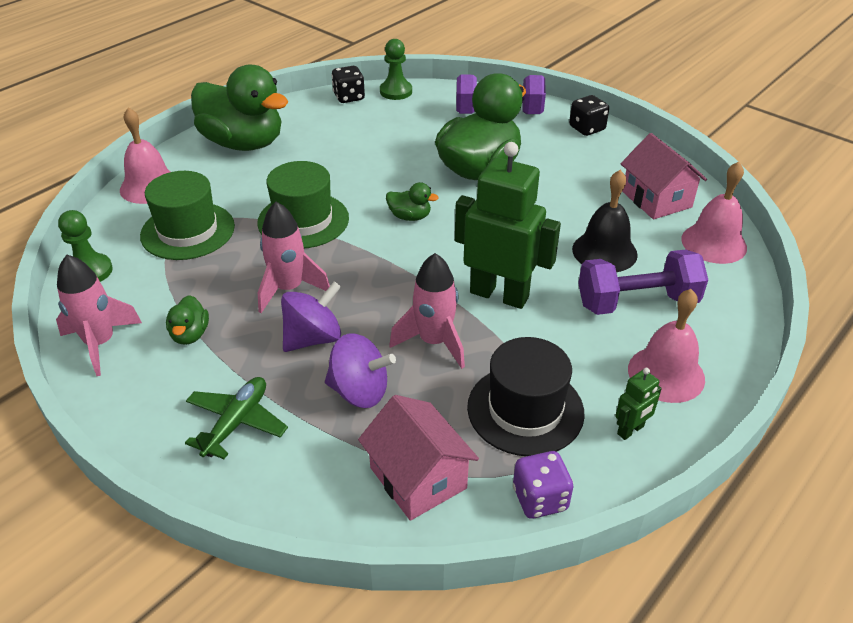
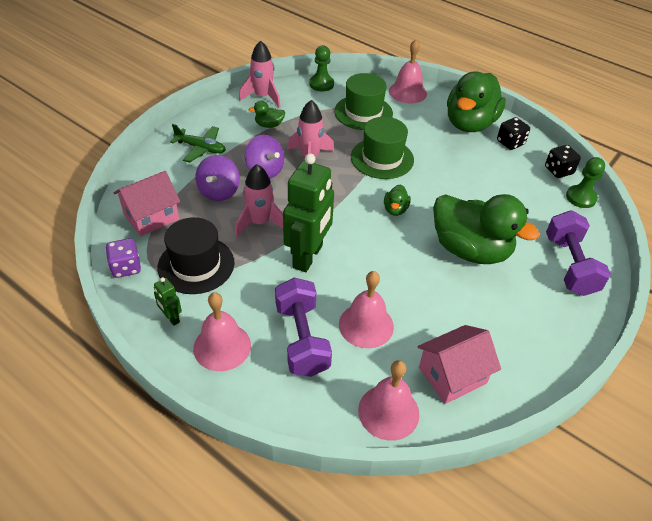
camera: 85 degrees right, 5 degrees up
black dice [569,95,609,136] -> black dice moved to [497,117,530,150]
black bell [572,170,638,272] -> pink bell [339,271,394,348]

